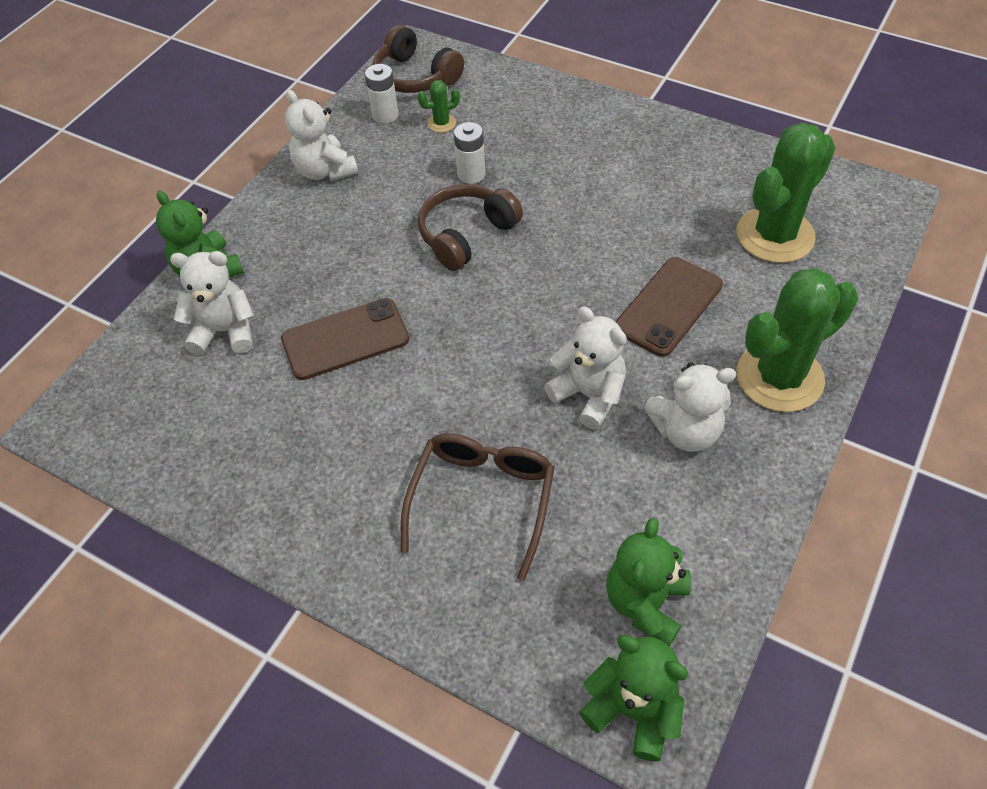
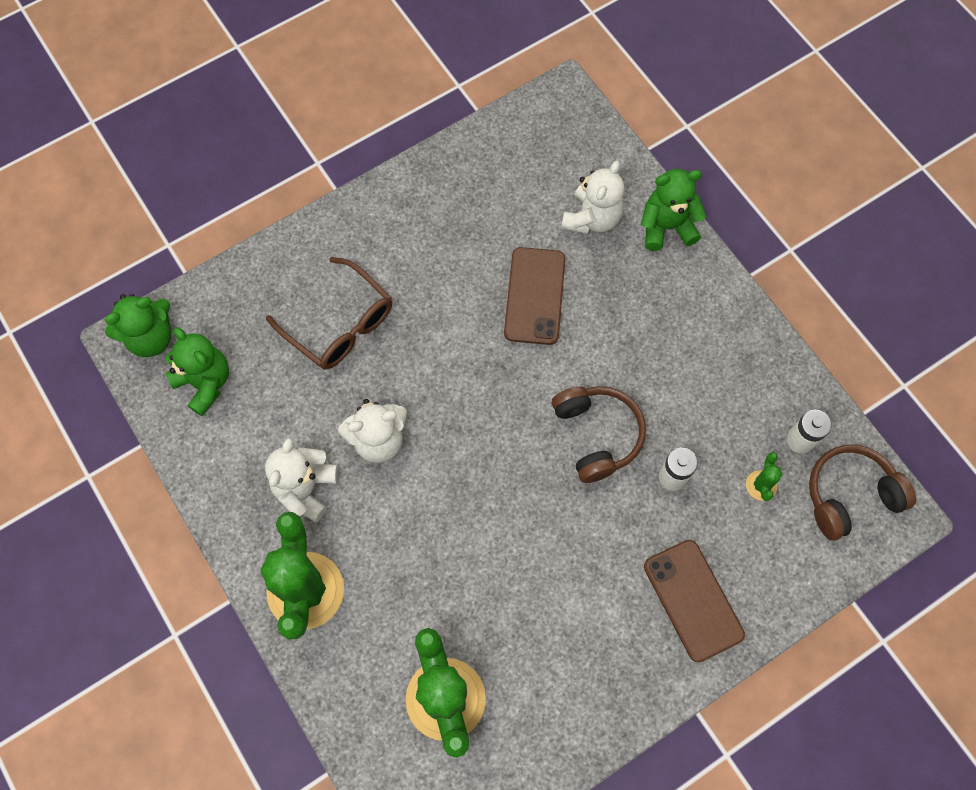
camera: 115 degrees right, 15 degrees up
white teddy bear [285,90,358,181] -> none
brown phone [616,257,723,357] -> brown phone moved to [644,540,745,662]

